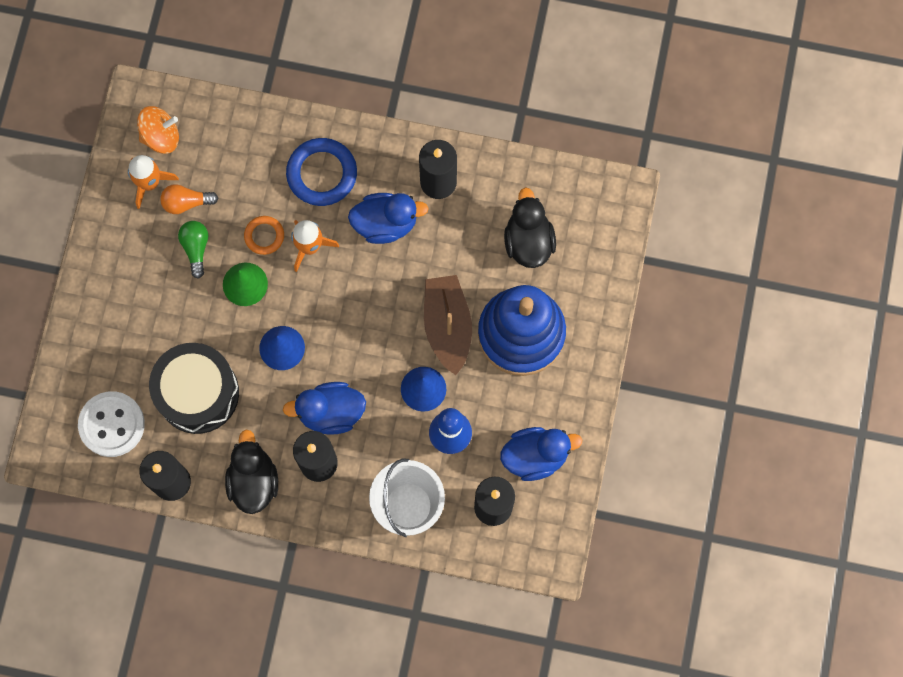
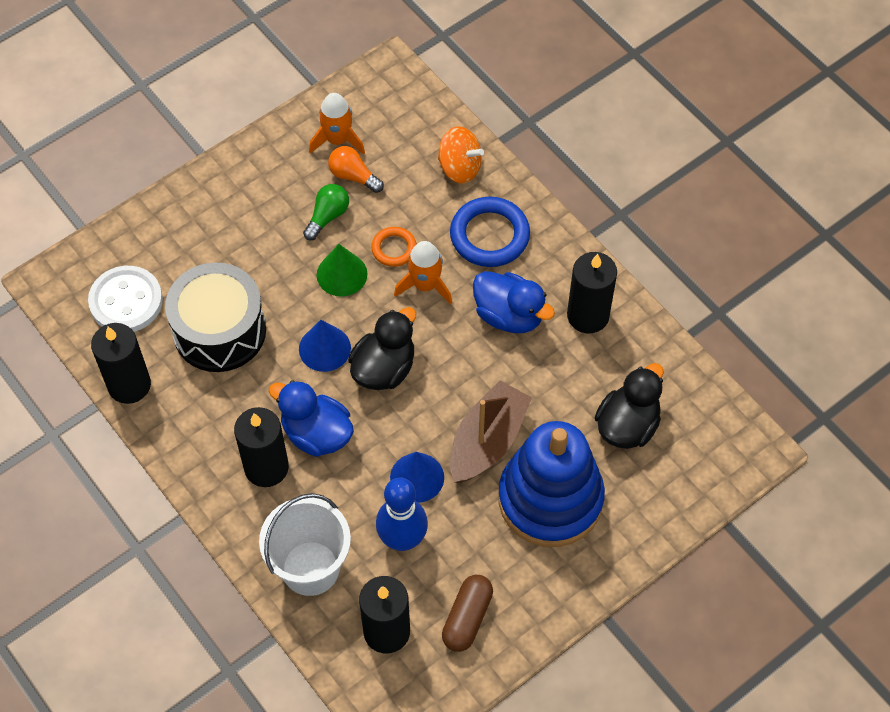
camera: 40 degrees right, 15 degrees down
orange spinning top [137,106,179,154] -> orange spinning top moved to [438,126,484,184]
black duck [225,430,278,514] -> black duck moved to [348,307,416,390]
blue duck [500,427,582,481] -> brown capsule [442,575,493,652]

